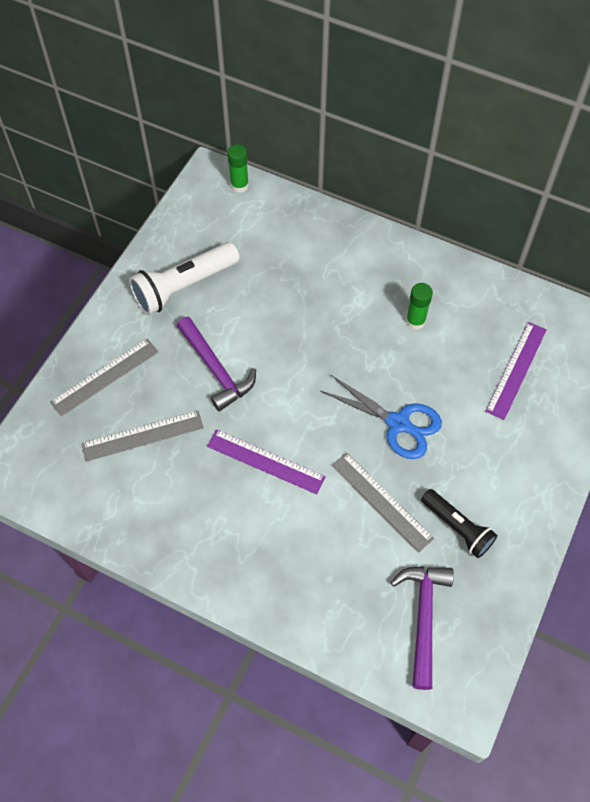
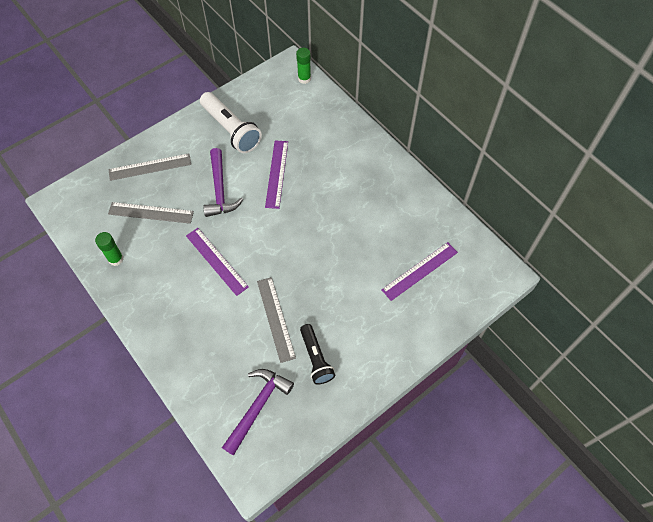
camera: 25 degrees right, 0 degrees up
white flashlight [129,242,240,315] -> white flashlight turned 120 degrees counterclockwise [200,92,262,153]
blue scissors [321,375,442,459] -> none
green glue stick [406,283,433,330] -> green glue stick moved to [95,232,124,266]
none -> purple ruler [265,140,288,209]

